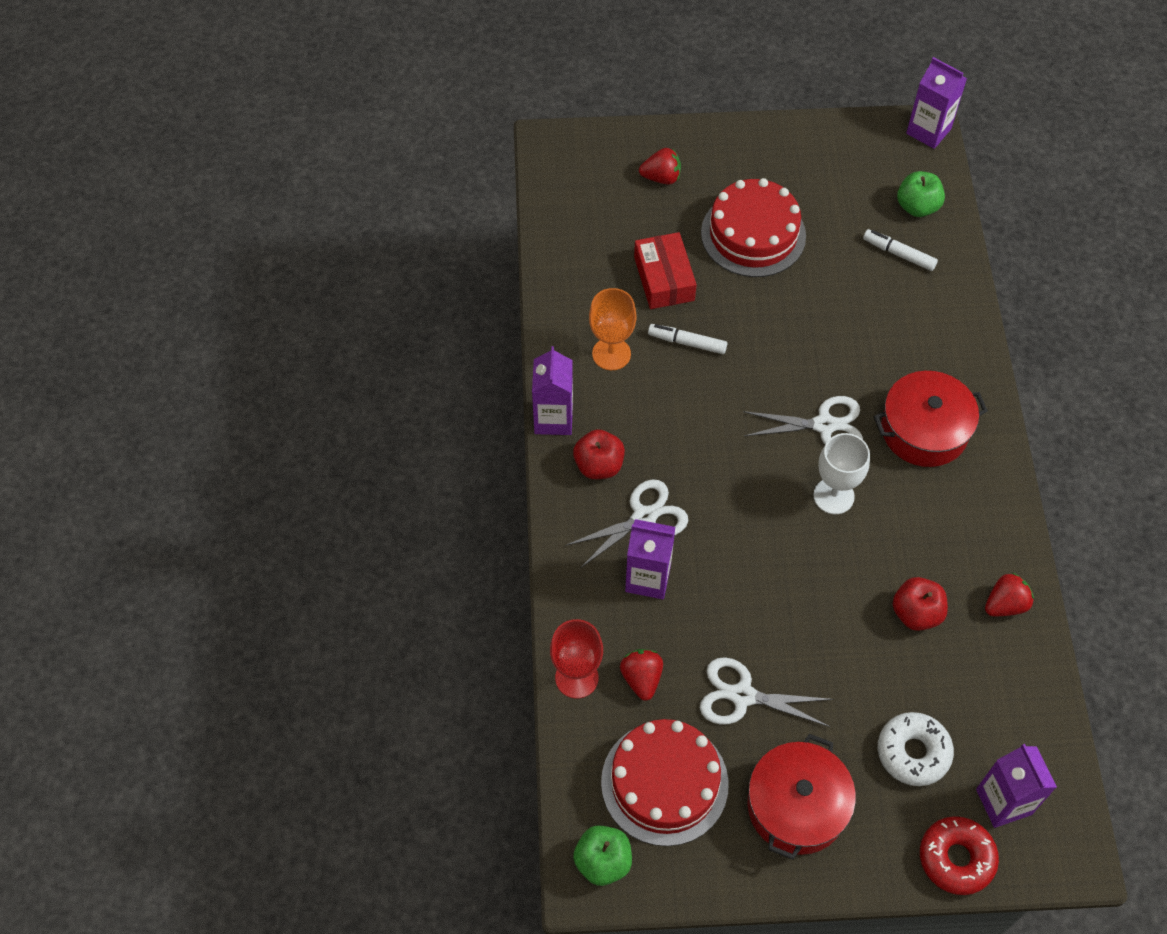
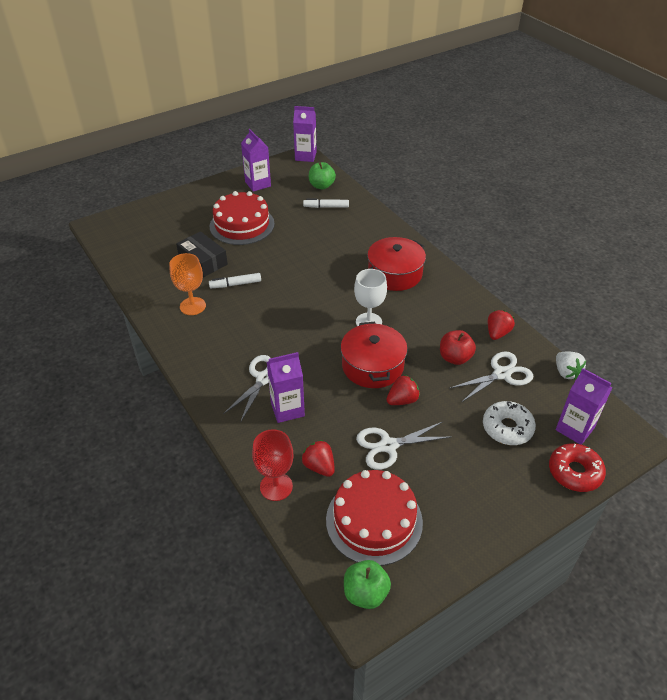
camera: 30 degrees left, 15 degrees down
purple carton [532,346,573,435] -> purple carton moved to [241,129,271,192]
red apple [573,429,625,479] -> none
red box [634,232,697,309] -> black box [176,231,228,277]
red strawberry [639,148,681,185] -> red strawberry moved to [386,375,420,405]
white scissors [743,396,863,444] -> white scissors moved to [449,352,533,402]
red pot [747,734,856,860] -> red pot moved to [340,322,408,388]
none -> white strawberry [556,351,586,380]

